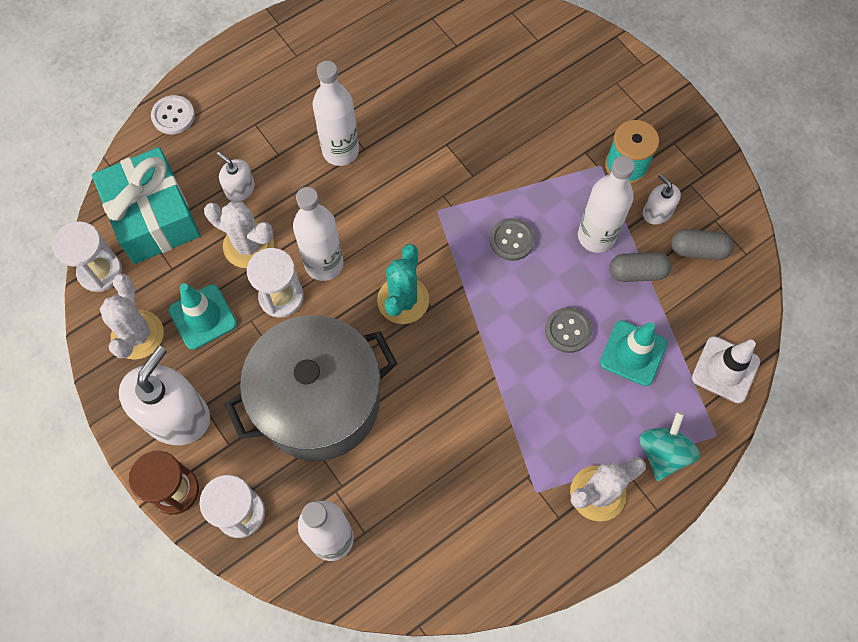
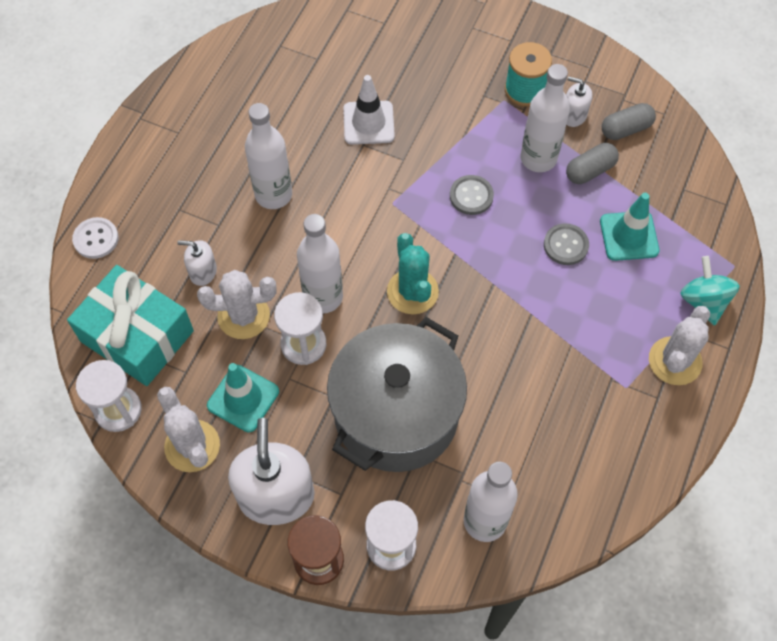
camera: 30 degrees left, 5 degrees down
white traffic cone [692,336,760,403] -> white traffic cone moved to [343,75,395,145]

